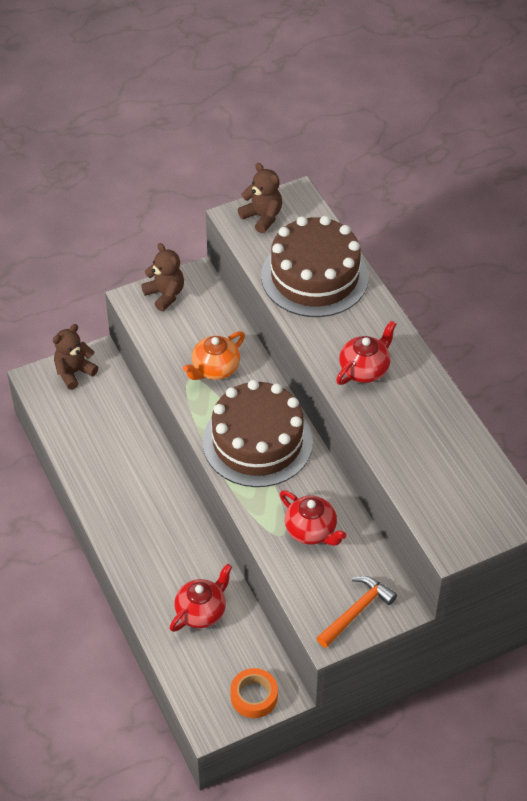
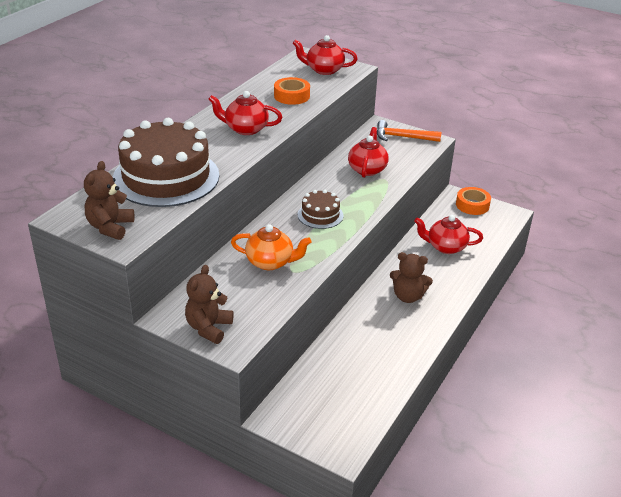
camera: 125 degrees left, 15 degrees down
brown teddy bear [53,324,98,390] -> brown teddy bear moved to [390,252,433,303]
brown cake [203,380,313,487] -> brown cake [298,190,344,229], size x0.48
none -> orange tape [274,77,310,105]
none -> red teapot [293,35,358,75]

